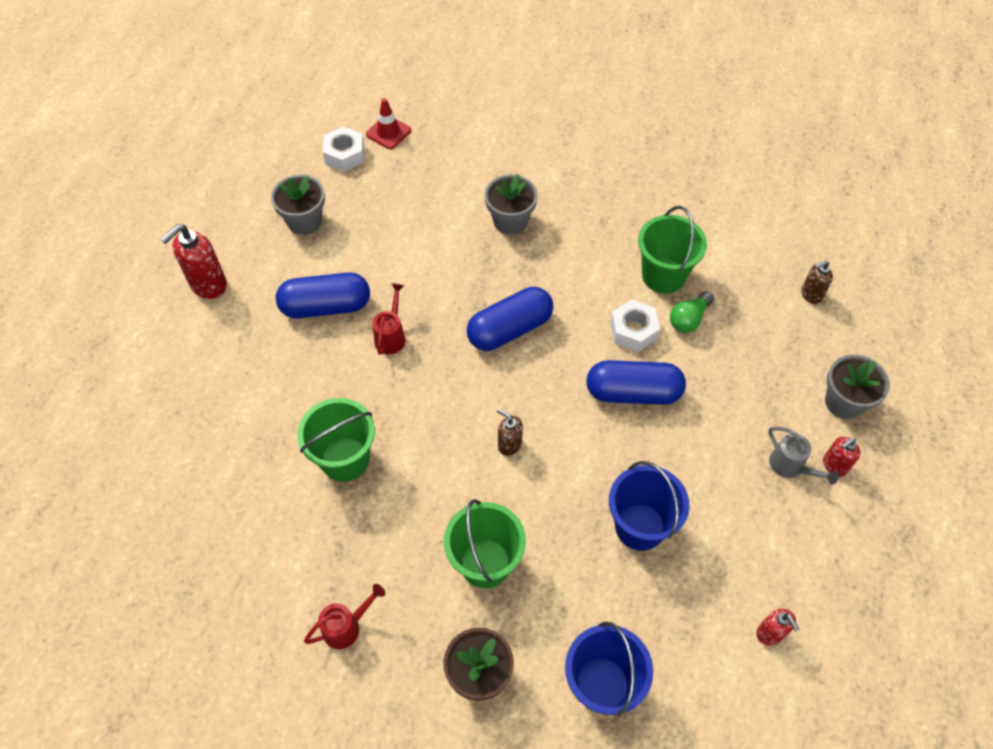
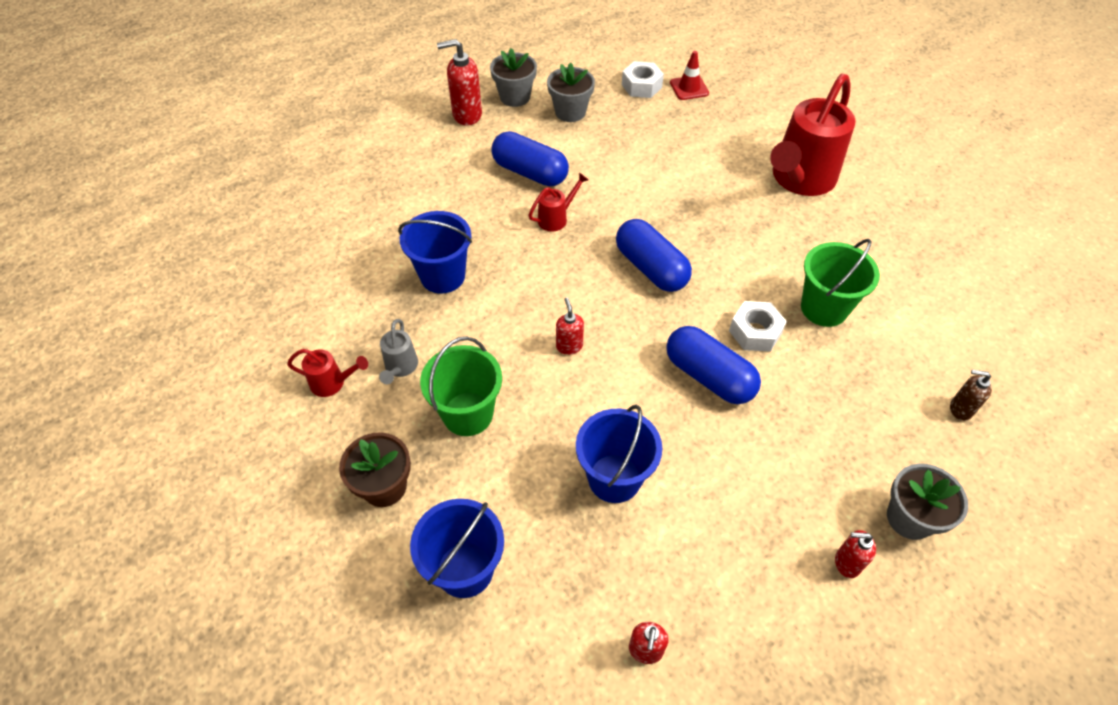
camera: 40 degrees right, 5 degrees down
green bucket [297,398,375,482] -> blue bucket [398,211,472,294]
blue capsule [467,287,553,351] -> blue capsule turned 45 degrees clockwise [616,219,692,292]
grey flower pot [485,174,538,235] -> grey flower pot moved to [490,48,537,107]
brown soap dispenser [497,409,523,456] -> red soap dispenser [556,298,584,355]
green light bulb [670,291,714,333] -> none
grey watering can [768,426,839,485] -> grey watering can moved to [379,319,418,384]
none -> red watering can [770,74,856,196]

